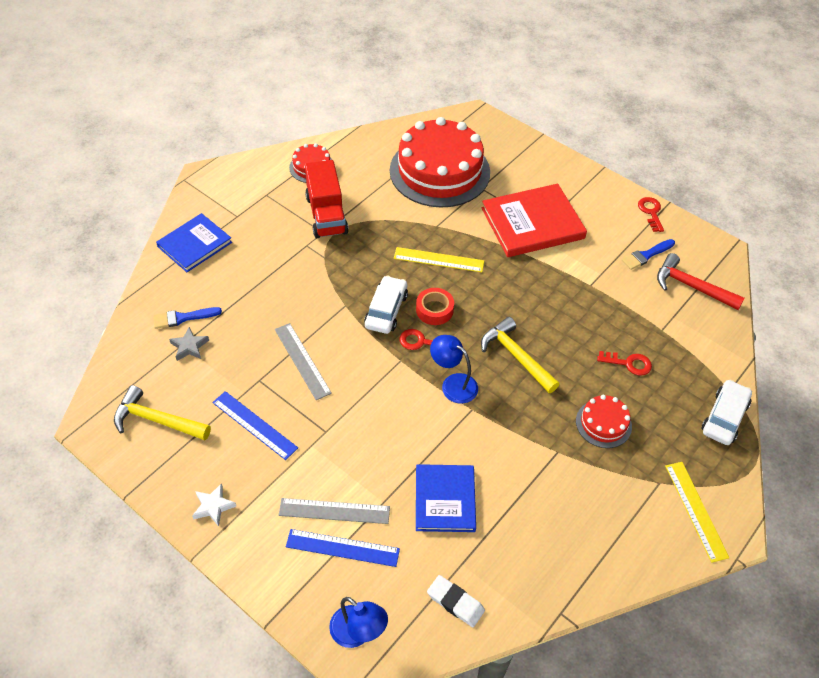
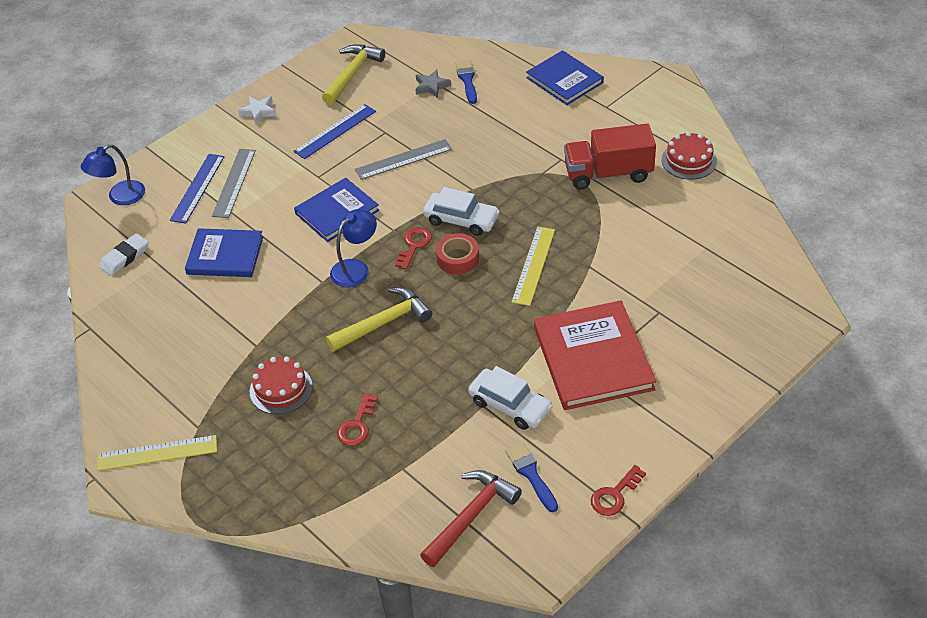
camera: 100 degrees right, 5 degrees down
red cake [390,117,490,208] -> none
red key [638,197,664,232] -> red key turned 135 degrees clockwise [591,465,646,516]
white car [702,379,752,445] -> white car moved to [468,366,553,430]
none -> blue book [294,178,379,242]

